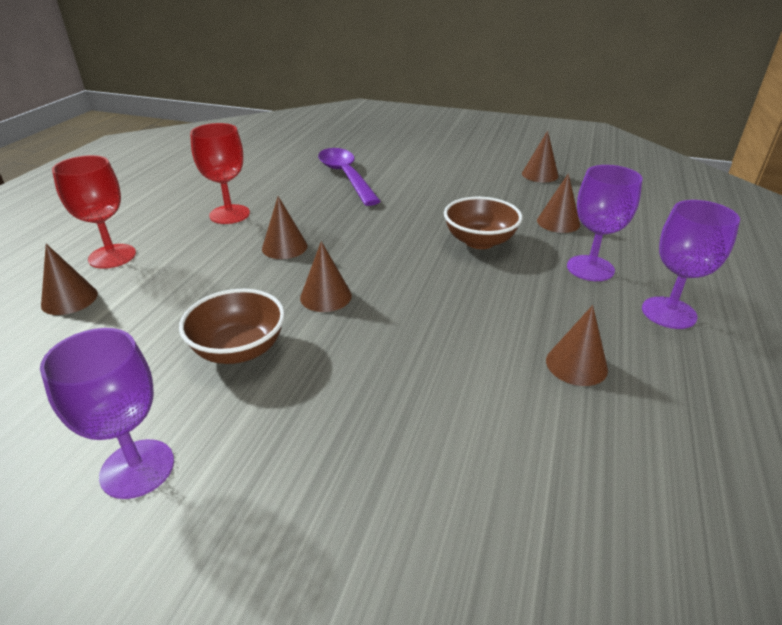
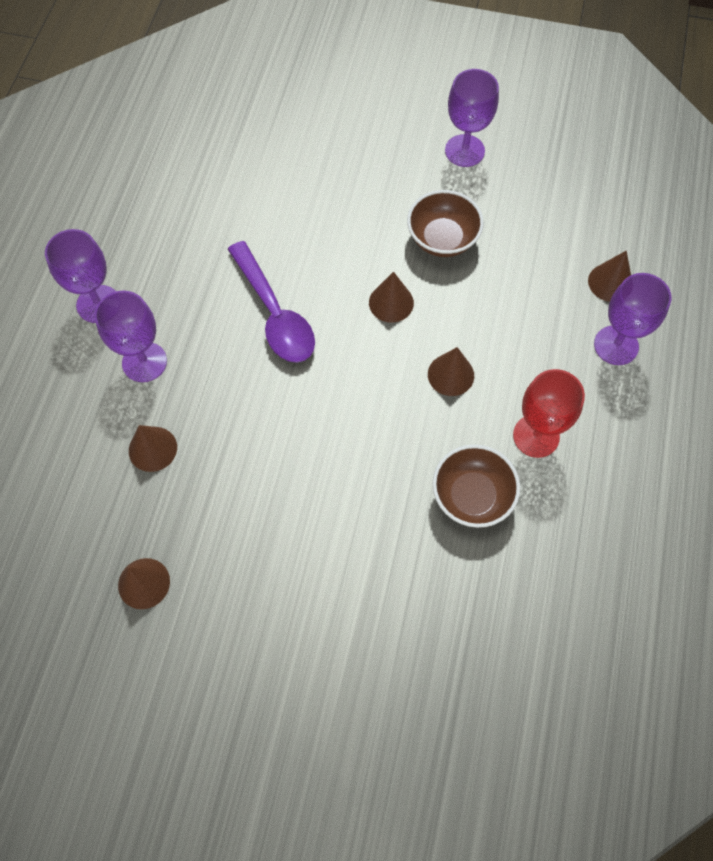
camera: 175 degrees right, 30 degrees up
red goblet [52,155,136,269] -> purple goblet [594,273,671,365]
purple spoon [318,148,381,206] -> purple spoon moved to [228,241,315,363]
brown bowl [444,197,523,249] -> brown bowl moved to [432,445,520,528]
brown cone [546,305,608,386] -> none

